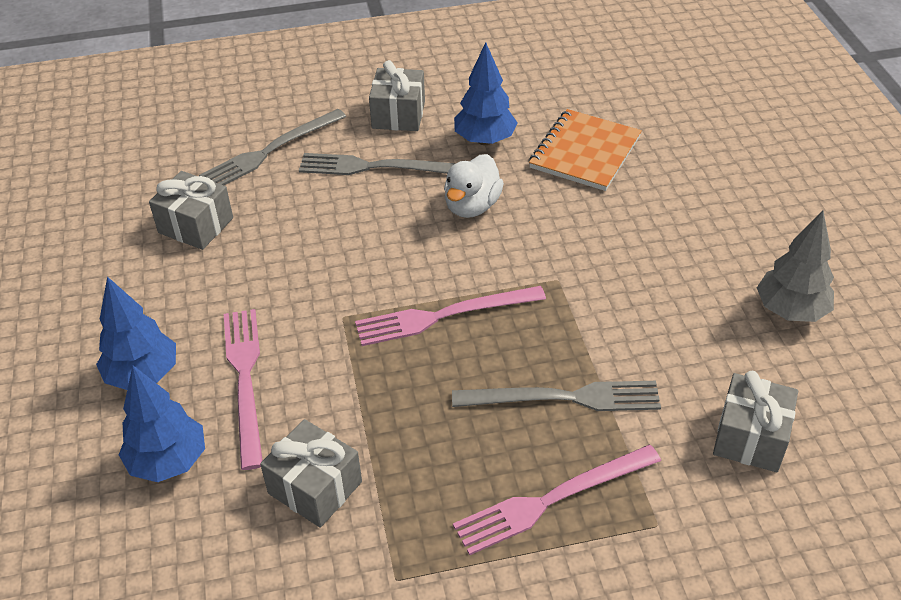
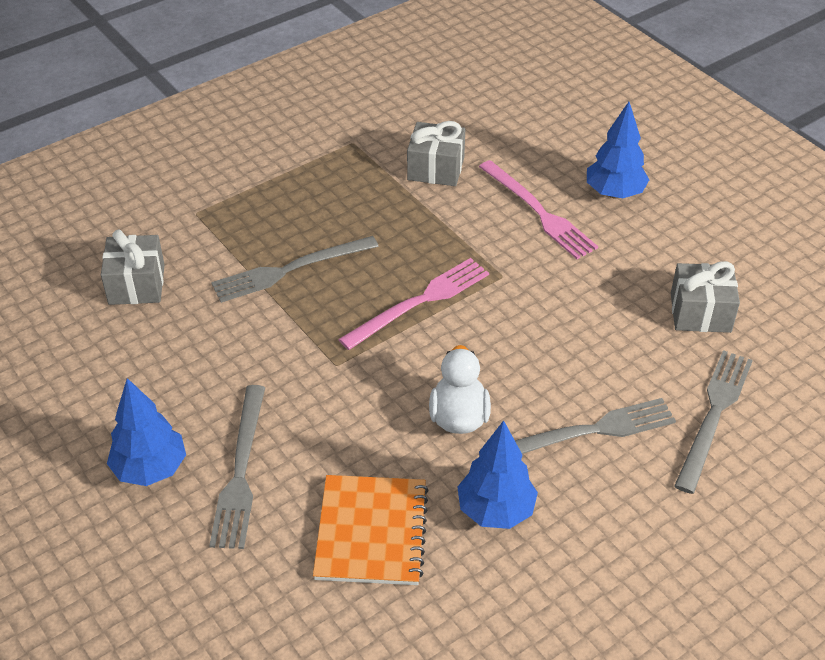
camera: 155 degrees right, 0 degrees up
blue tree [119,365,205,482] -> blue tree moved to [107,378,186,486]
grey gift [369,60,425,131] -> none
pink fork [453,445,661,555] -> none
grey tree [757,211,834,322] -> none
none -> grey fork [209,385,265,549]

